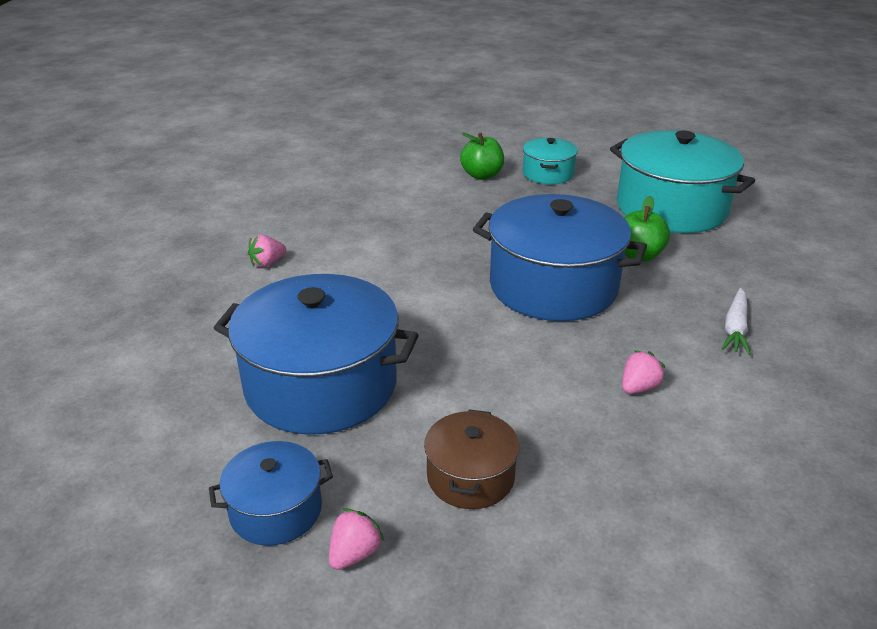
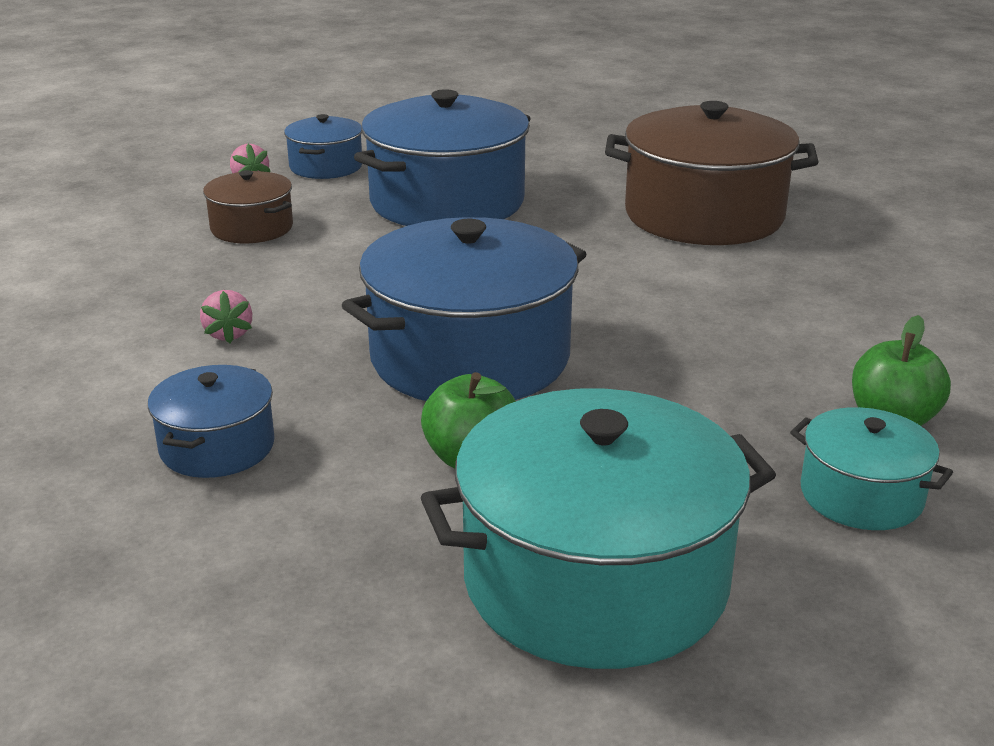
camera: 120 degrees right, 5 degrees down
pink strawberry [248,235,286,267] -> brown pot [605,101,819,245]
white carrot [721,288,751,355] -> blue pot [148,365,275,478]

